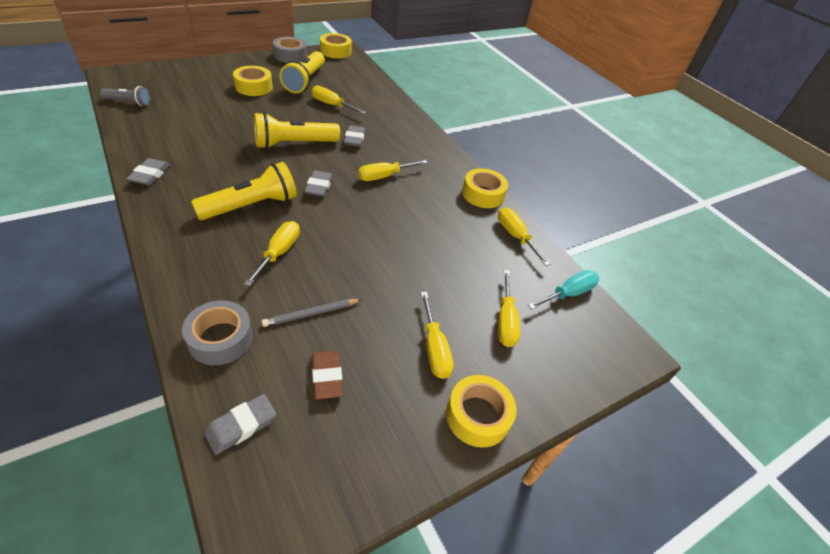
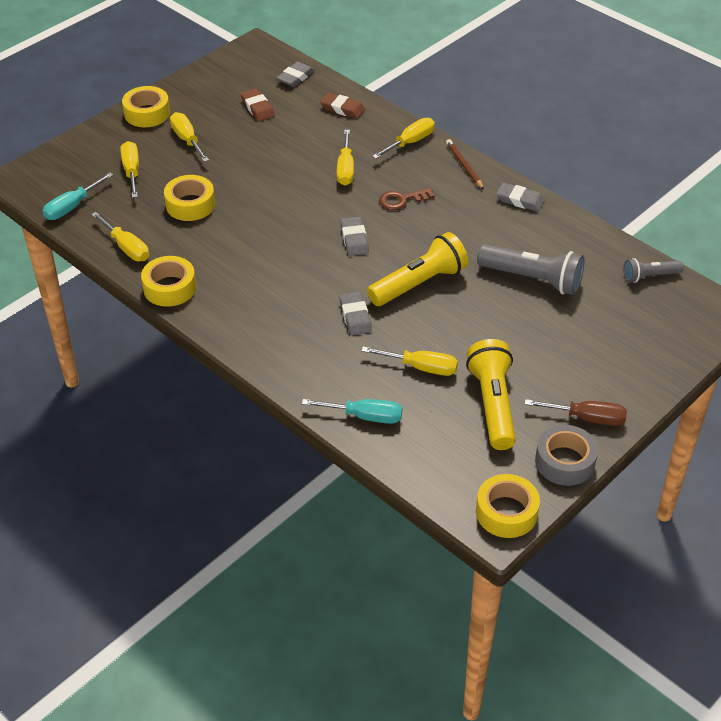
camera: 170 degrees right, 0 degrees up
grey eraser [126,158,170,186] -> grey eraser turned 60 degrees counterclockwise [496,183,545,212]
grey tape [182,300,253,365] -> brown eraser [320,93,365,119]
yellow flashlight [191,162,297,220] -> brown key [379,188,435,210]
yellow tape [233,66,273,96] -> yellow tape moved to [164,175,215,221]
grey pencil [261,299,362,327] -> none
yellow screwdriver [358,160,428,181] -> yellow screwdriver moved to [372,118,435,159]
none -> turquoise screwdriver [302,399,402,424]
none -> brown pencil [446,139,484,190]
none -> grey flashlight [477,244,584,295]
none -> brown screwdriver [524,399,627,426]

